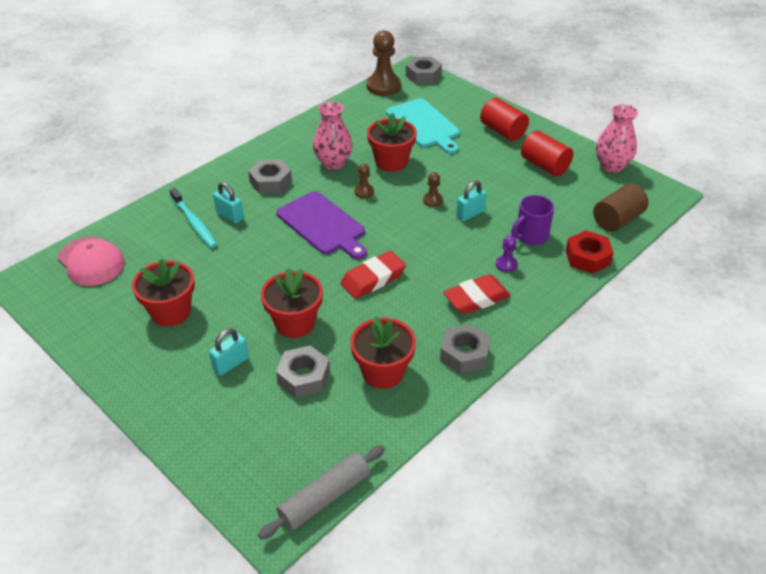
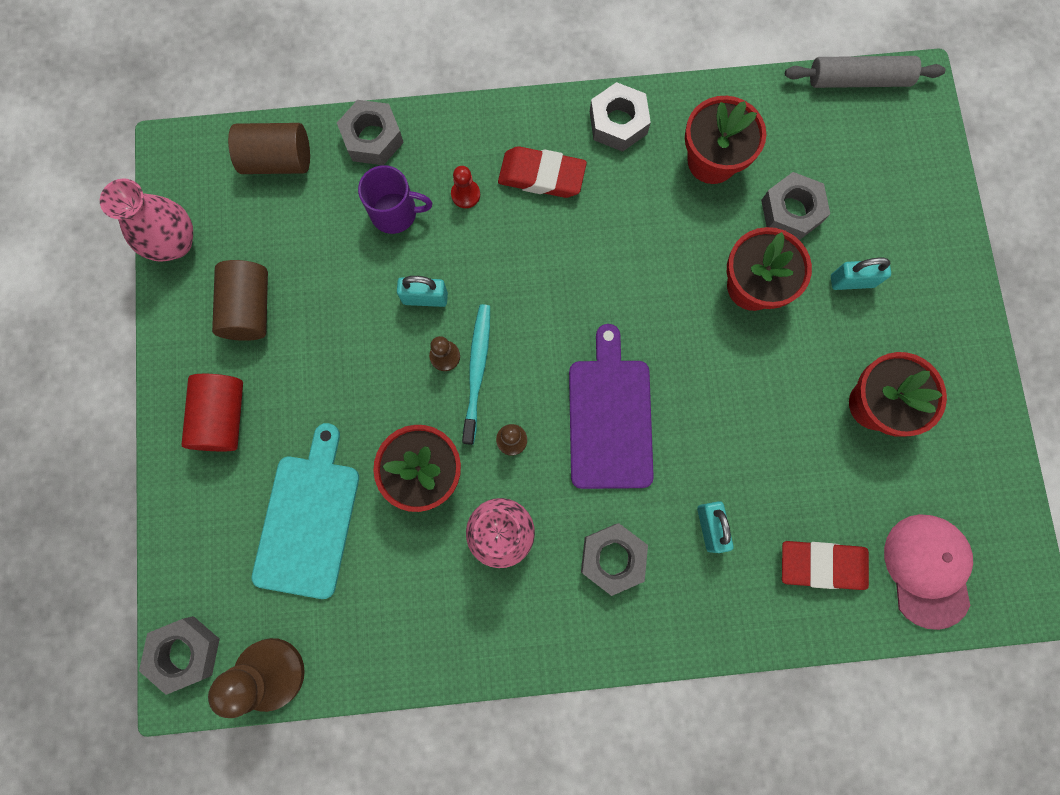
camera: 140 degrees left, 35 degrees up
turquoise toothbrush [170,188,217,248] -> turquoise toothbrush moved to [462,304,490,445]
red eraser [340,251,406,299] -> red eraser moved to [782,541,869,590]
purple pawn [496,235,518,272] -> red pawn [451,166,480,208]
red cylinder [521,131,573,176] -> brown cylinder [212,260,268,341]
red nut [566,230,614,274] -> grey nut [337,100,404,165]

